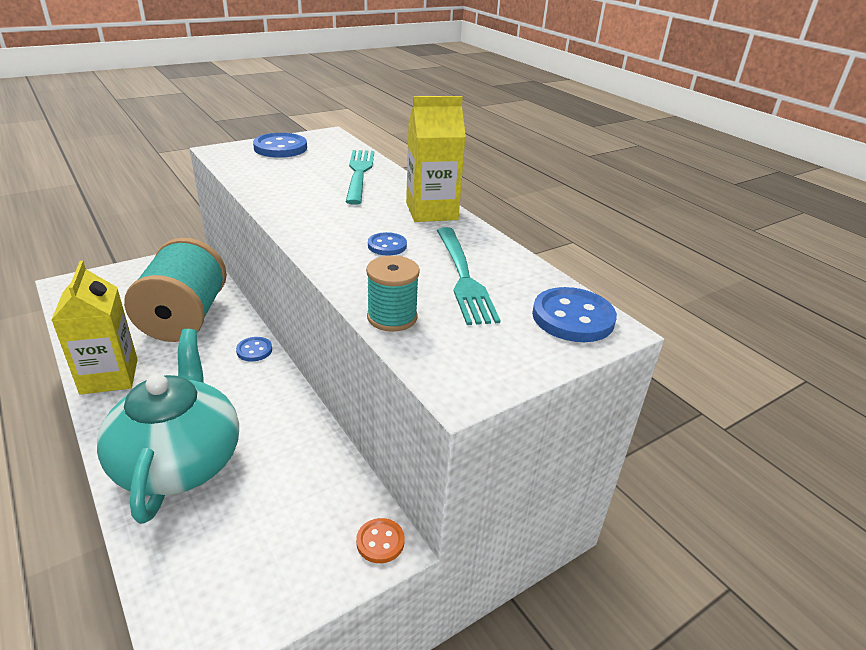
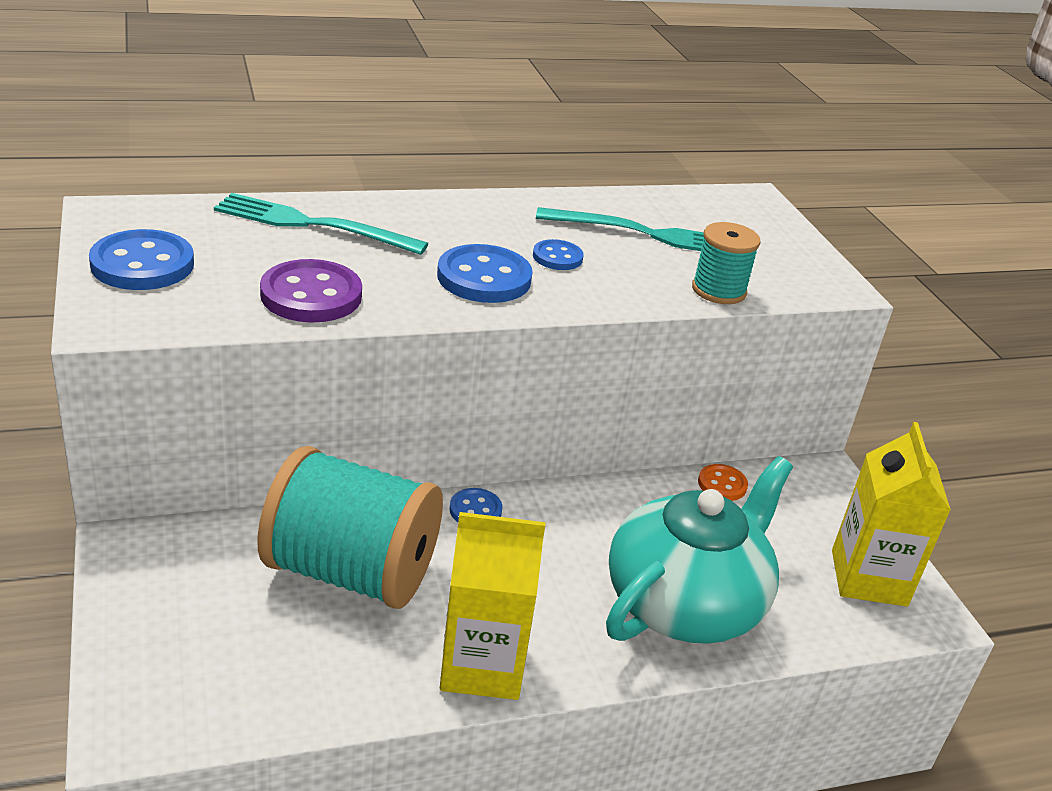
camera: 75 degrees left, 0 degrees up
turquoise teapot [97,329,239,524] -> turquoise teapot turned 120 degrees clockwise [606,456,793,644]
orange button [356,518,405,563] -> orange button moved to [698,464,748,501]
yellow carton [406,96,466,222] -> yellow carton moved to [832,422,951,607]
blue button [532,287,617,342] -> blue button moved to [437,244,533,303]
none -> purple button [260,259,362,322]

